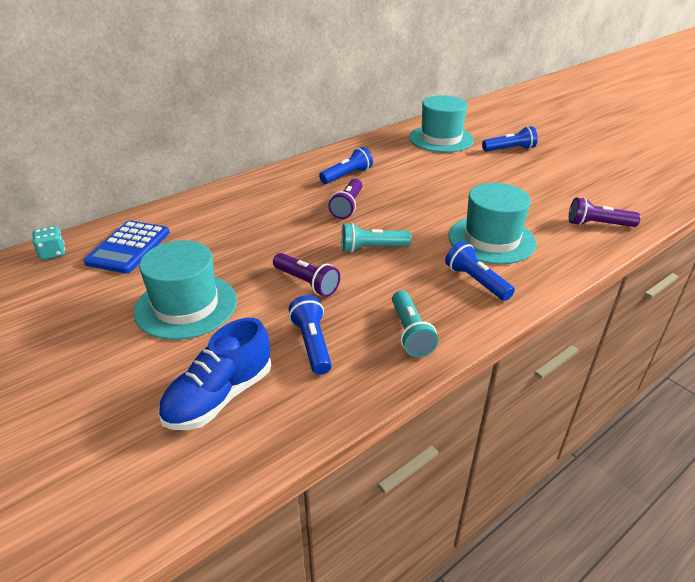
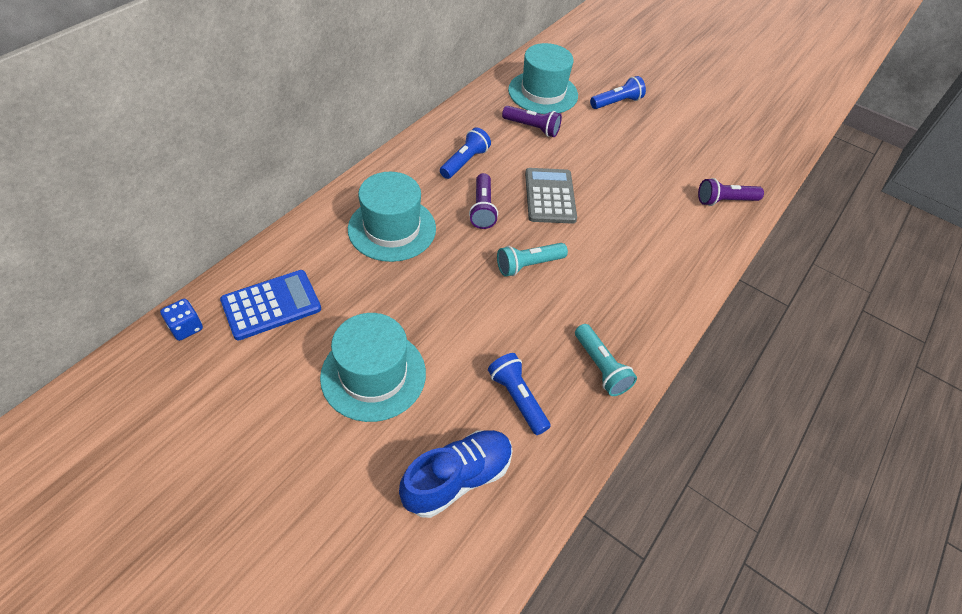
camera: 20 degrees left, 15 degrees up
turquoise dice [33,226,65,260] -> blue dice [160,299,203,341]
blue calculator [83,221,170,274] -> blue calculator turned 120 degrees counterclockwise [220,270,321,340]
blue shoe [158,318,271,430] -> blue shoe turned 150 degrees counterclockwise [399,430,513,518]
purple flashlight [273,253,340,297] -> purple flashlight moved to [502,106,562,137]
blue flashlight [445,241,515,301] -> none
turquoise hat [448,183,536,264] -> turquoise hat moved to [348,172,436,262]
none -> grey calculator [525,168,577,224]

